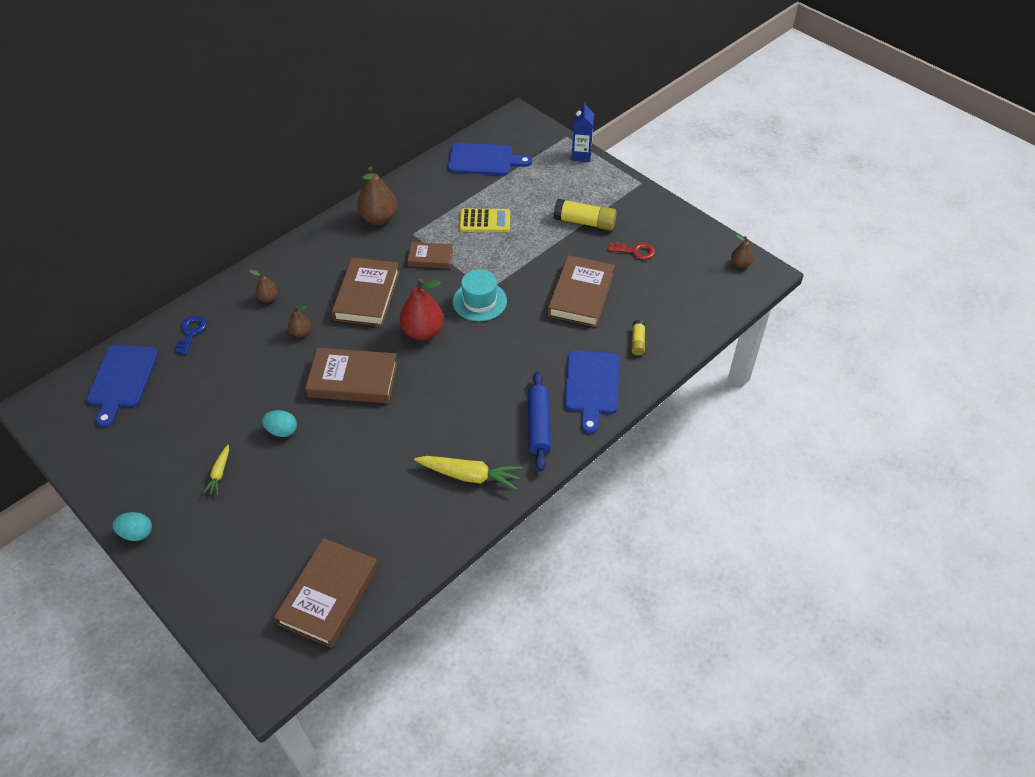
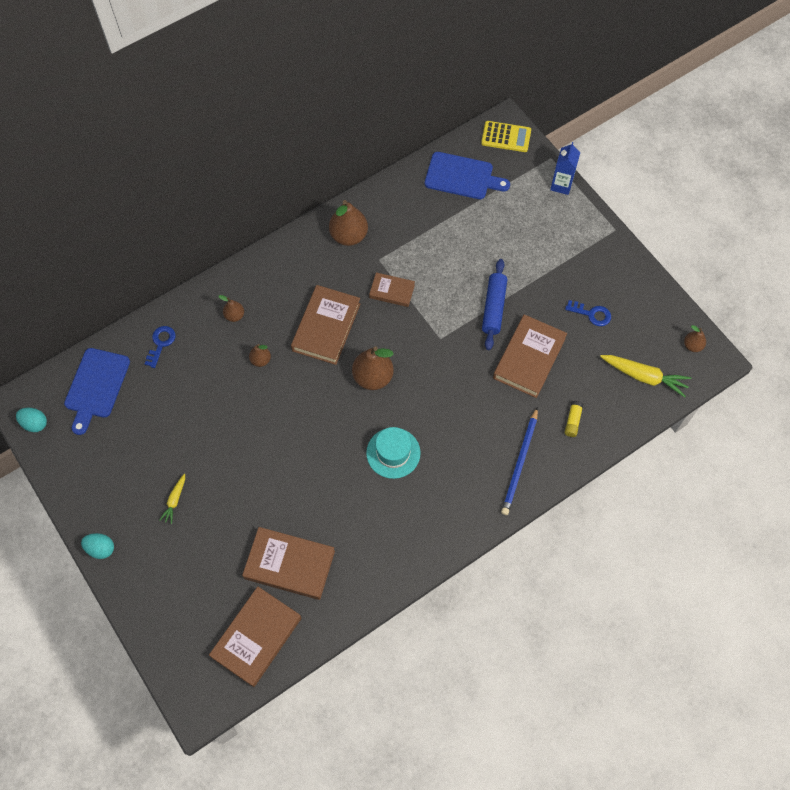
camera: 10 degrees right, 15 degrees up
turquoise egg [262,410,297,437] -> turquoise egg moved to [16,408,47,432]
brown book [305,348,398,403] -> brown book moved to [242,527,335,600]
red pear [400,279,444,340] -> brown pear [352,346,394,390]
yellow carrot [414,456,523,490] -> yellow carrot moved to [600,355,691,397]
turquoise hat [453,270,507,321] -> turquoise hat moved to [366,427,421,479]
yellow calculator [459,208,510,232] -> yellow calculator moved to [481,121,531,152]
blue rolling pin [528,371,551,471] -> blue rolling pin moved to [482,259,507,350]
yellow glue stick [554,199,617,230] -> none
blue cutting board [564,350,620,434] -> blue pencil [501,407,538,515]
red key [608,242,655,260] -> blue key [565,300,611,326]

